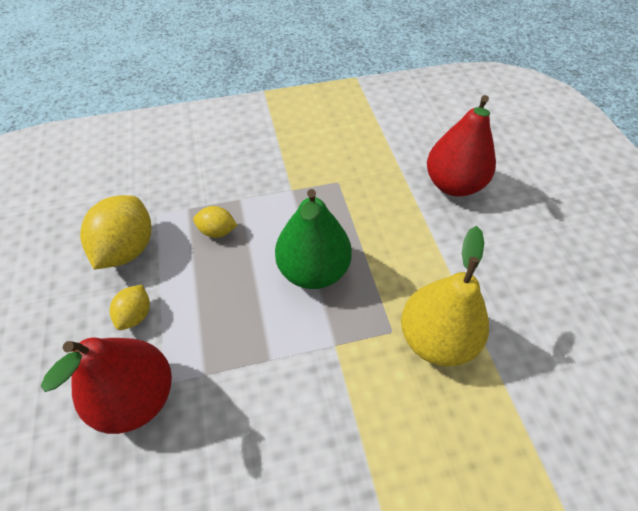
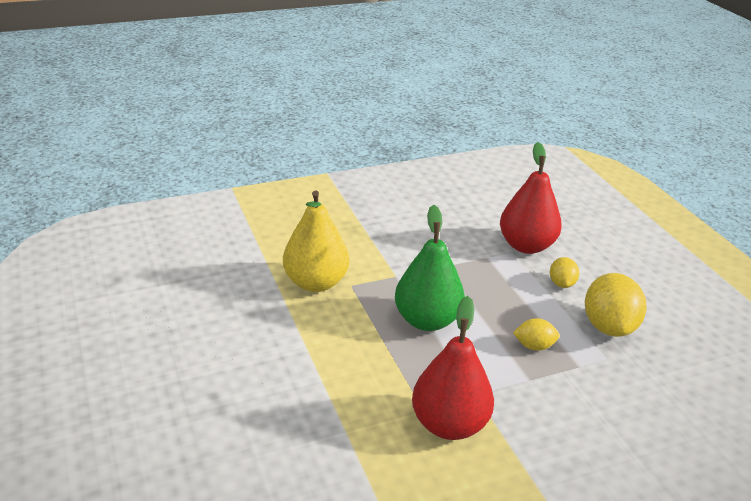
camera: 170 degrees right, 20 degrees down
red pear [427,95,496,197] -> red pear moved to [412,296,494,440]

